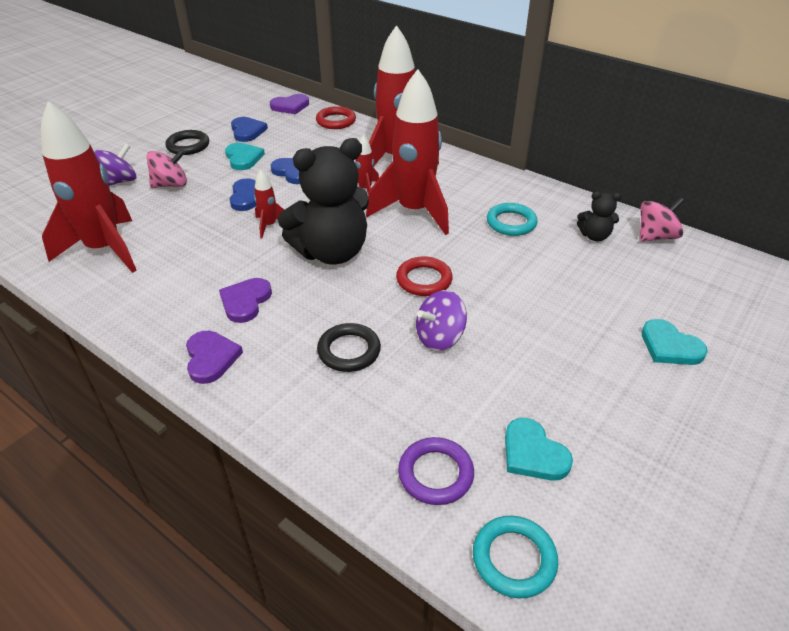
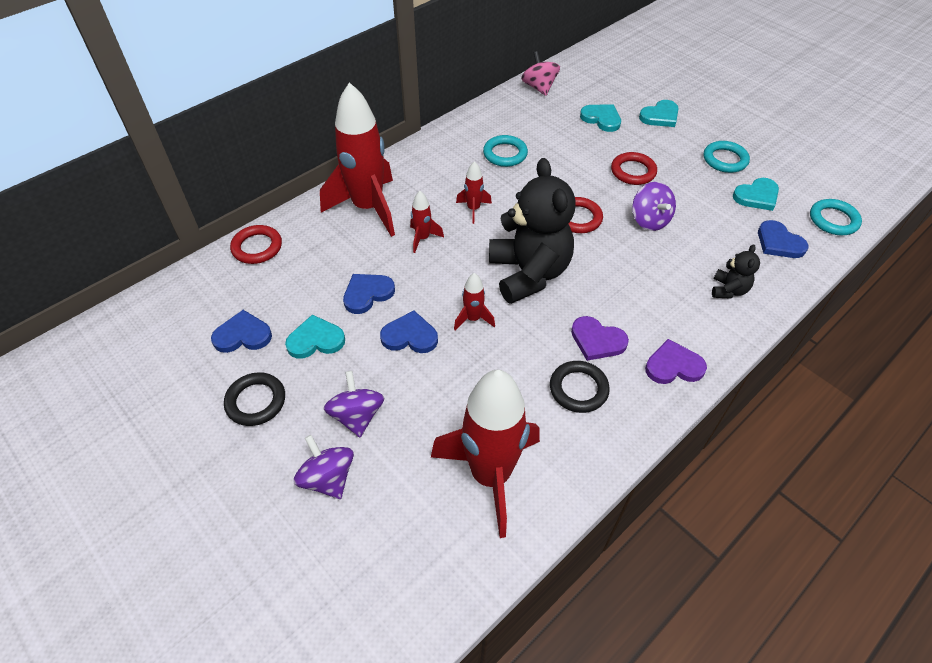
camera: 80 degrees left, 10 degrees up
pink spinning top [147,149,187,188] -> purple spinning top [323,371,385,437]
purple heart [270,94,309,114] -> none
black ring [317,323,381,372] -> black ring moved to [550,361,610,413]
red rocket [366,69,449,235] -> red rocket [456,161,492,224], size x0.43
purple ring [398,437,474,505] -> blue heart [758,220,809,258]
black teddy bear [577,192,622,241] -> black teddy bear moved to [712,244,760,299]
none -> turquoise heart [580,105,621,132]
none -> red ring [611,152,657,185]
none -> turquoise ring [703,141,750,173]

